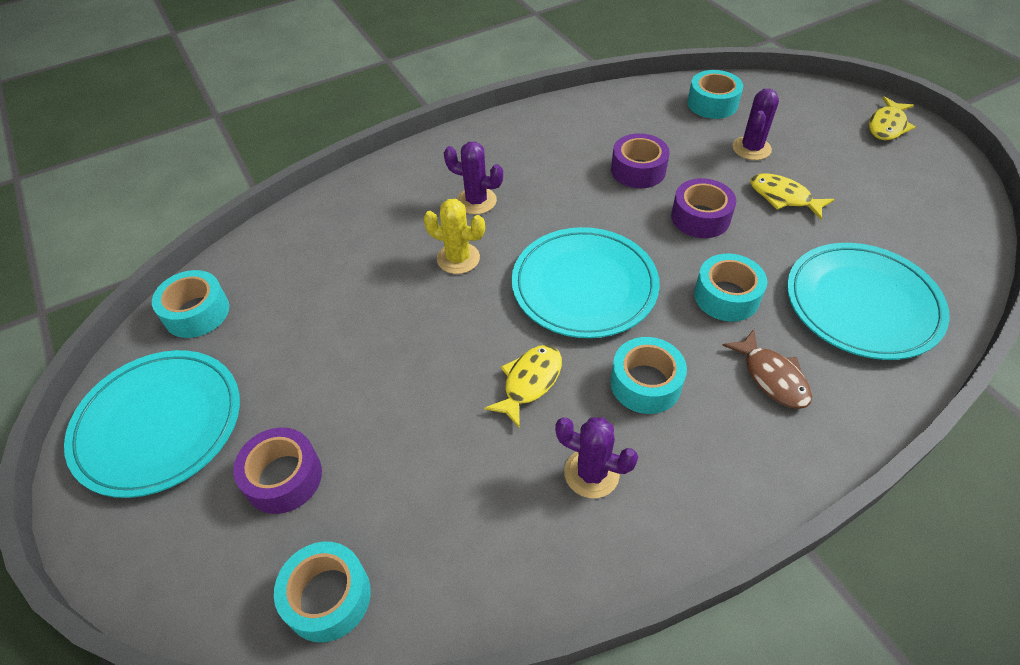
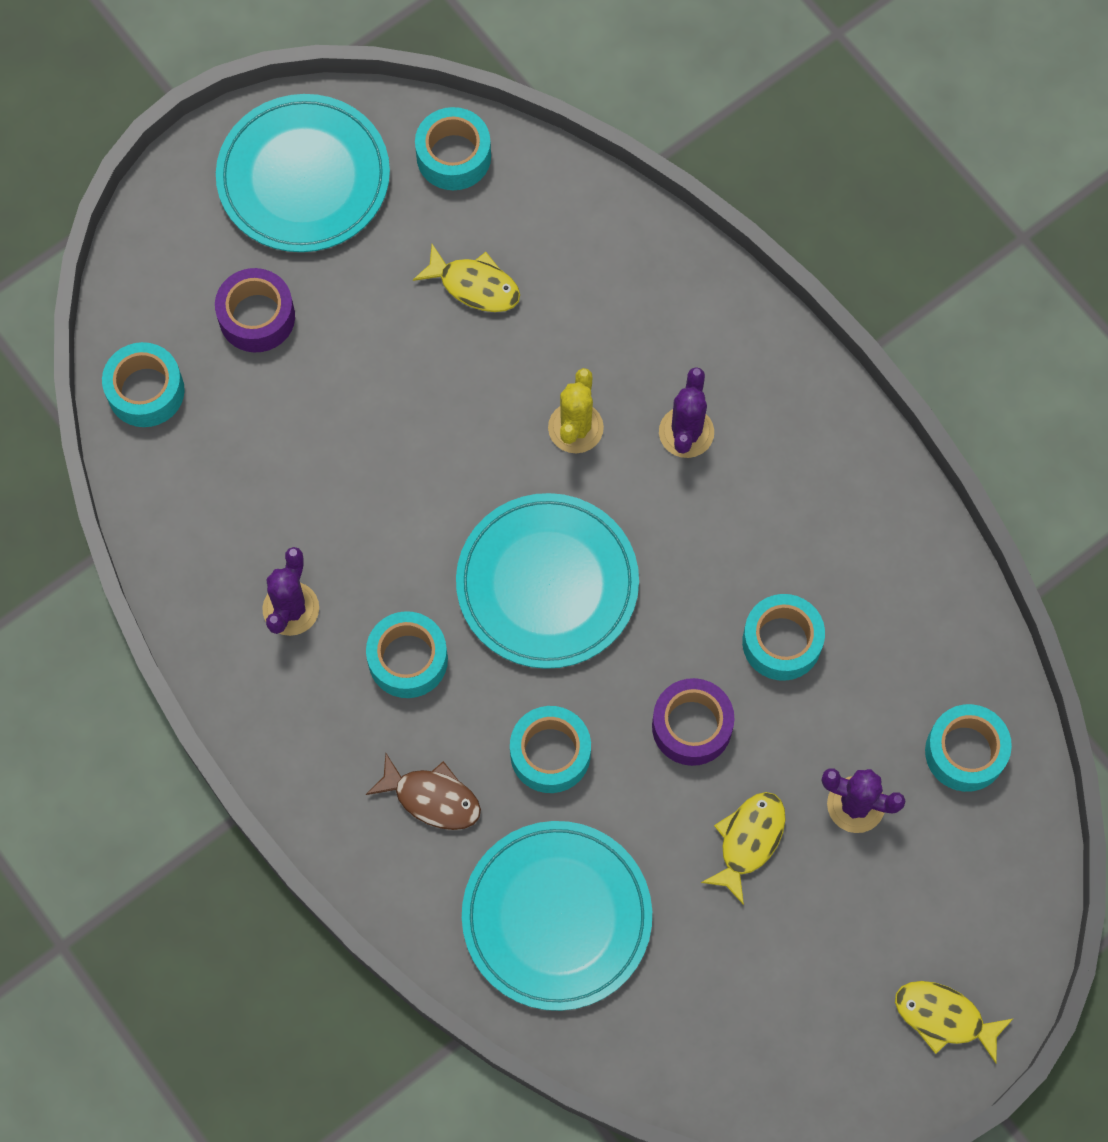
camera: 80 degrees right, 20 degrees up
yellow fish [484,345,562,429] -> yellow fish moved to [413,244,520,312]
purple tape [611,133,670,188] -> turquoise tape [742,594,825,681]
brown fish [722,329,812,409] -> brown fish turned 120 degrees counterclockwise [366,754,481,830]

